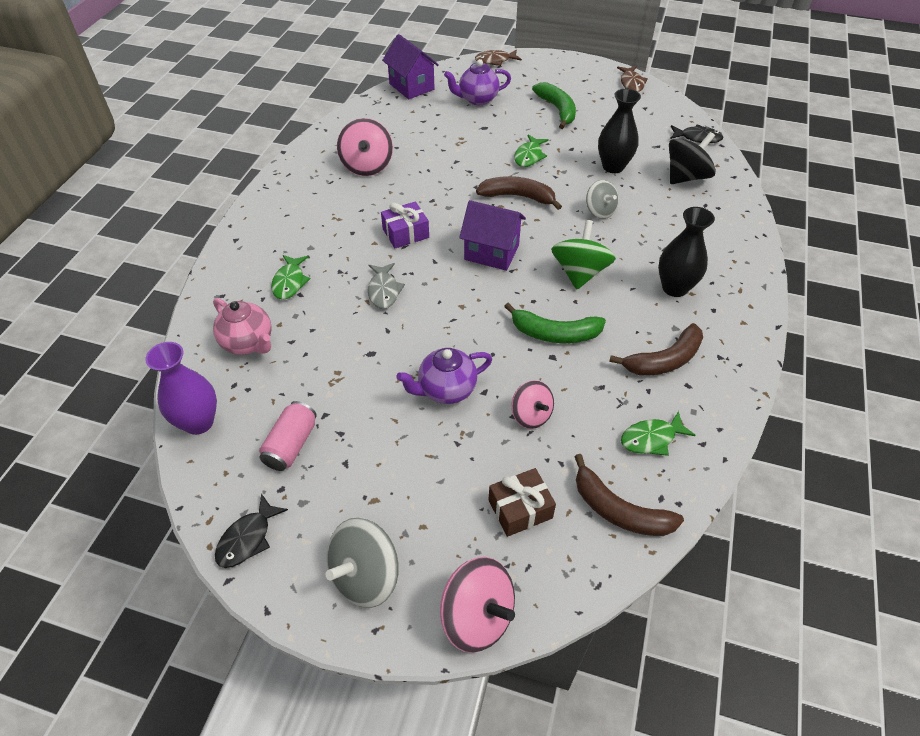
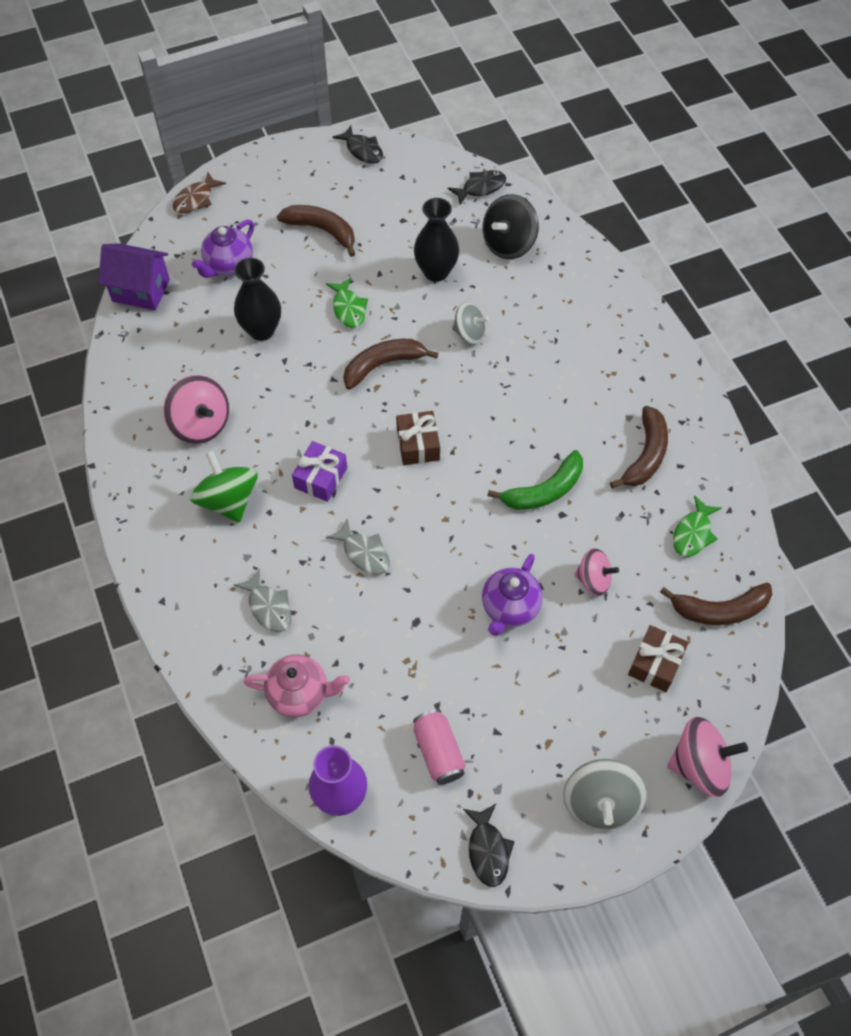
camera: 40 degrees left, 10 degrees up
green fish [271,255,310,300] -> grey fish [234,568,291,632]
purple house [459,200,526,271] -> brown gift [396,411,440,465]
green banana [532,82,576,129] -> brown banana [277,205,355,257]
green spinning top [551,220,616,289] -> green spinning top moved to [190,450,258,523]
brown fish [617,66,648,92] -> black fish [333,125,383,164]
black vase [658,207,715,297] -> black vase moved to [234,258,281,341]
black spinning top [669,132,716,184] -> black spinning top turned 150 degrees counterclockwise [483,194,539,259]

